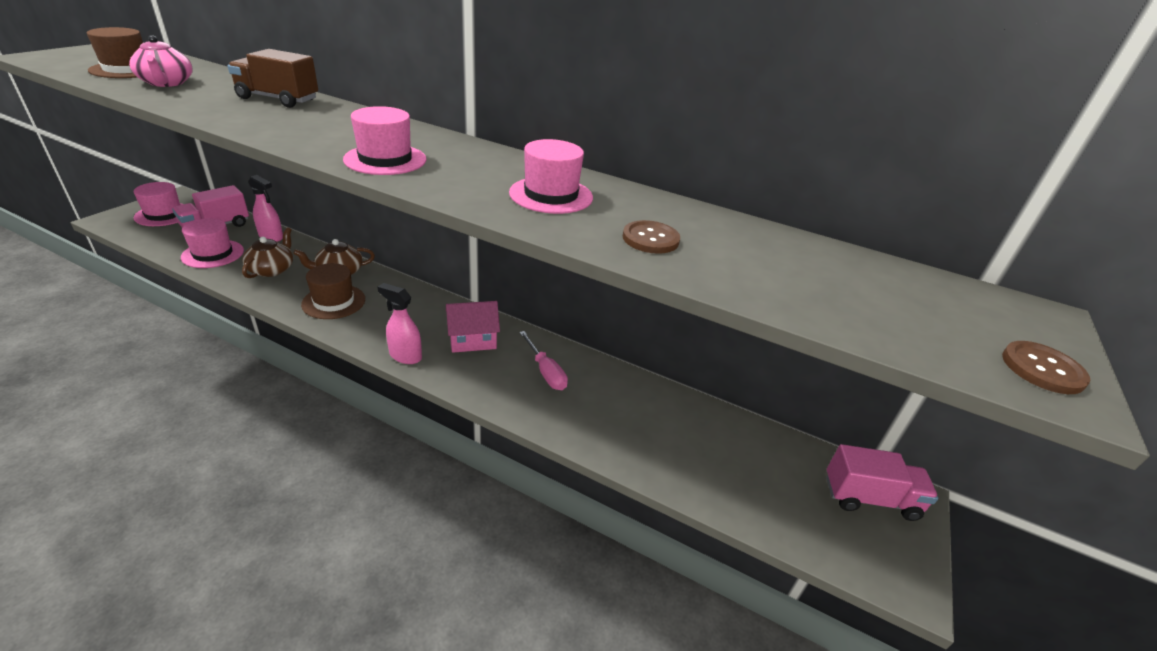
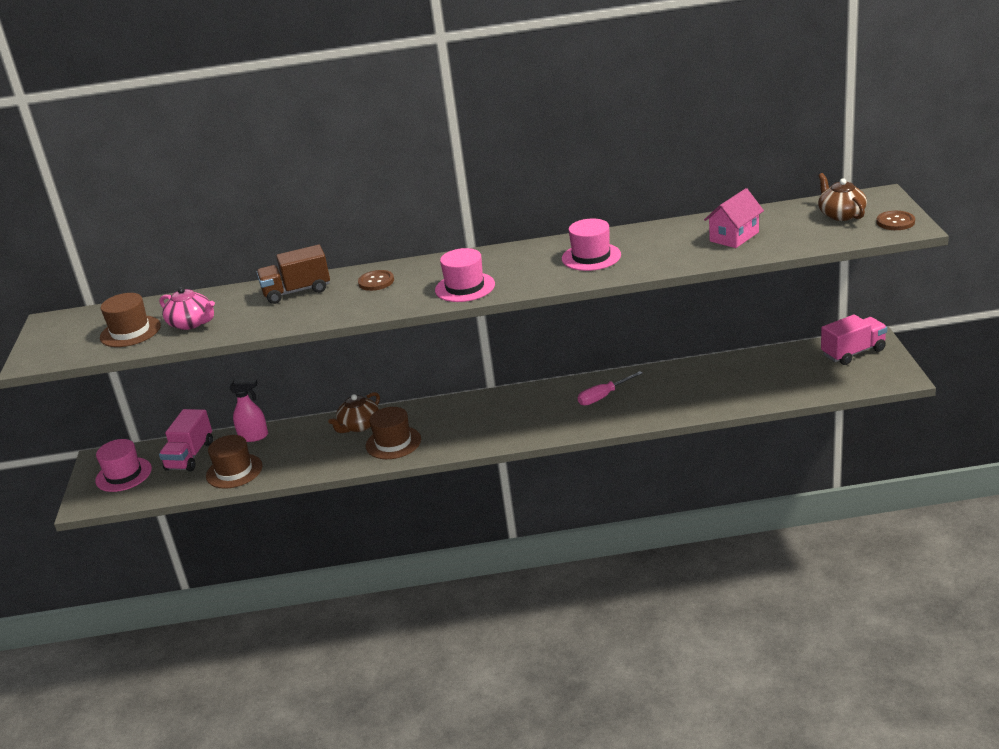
camera: 25 degrees left, 5 degrees down
pink hat [181,218,244,268] -> brown hat [206,435,262,489]
brown teapot [242,227,293,278] -> brown teapot moved to [818,173,867,221]
pink spray bottle [378,283,422,364] -> none
pink house [446,301,500,353] -> pink house moved to [704,188,764,248]
pink screwdriver [519,331,568,390] -> pink screwdriver turned 120 degrees clockwise [578,371,643,406]
brown button [623,220,680,254] -> brown button moved to [358,270,394,291]

